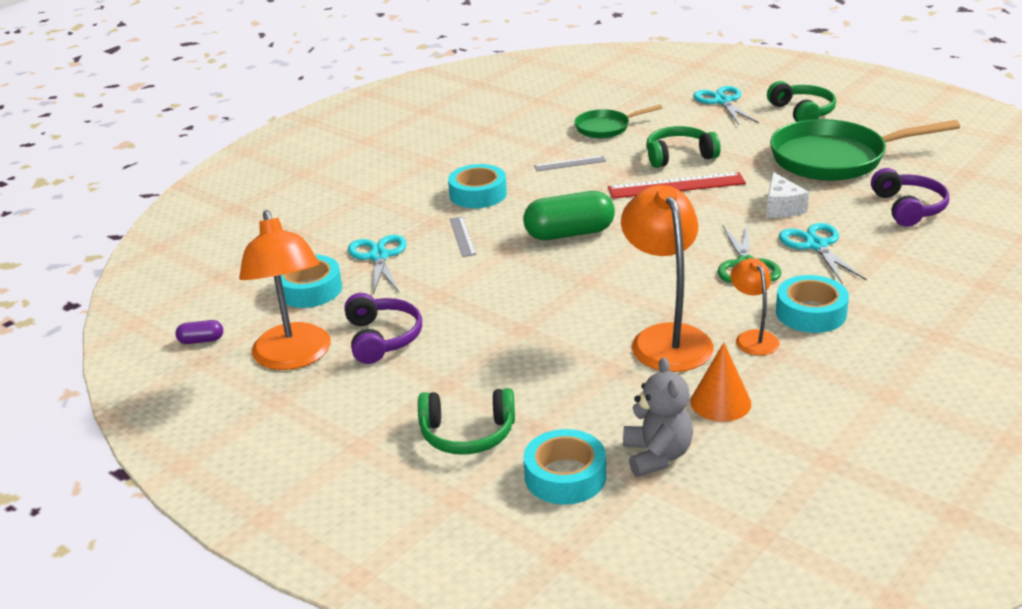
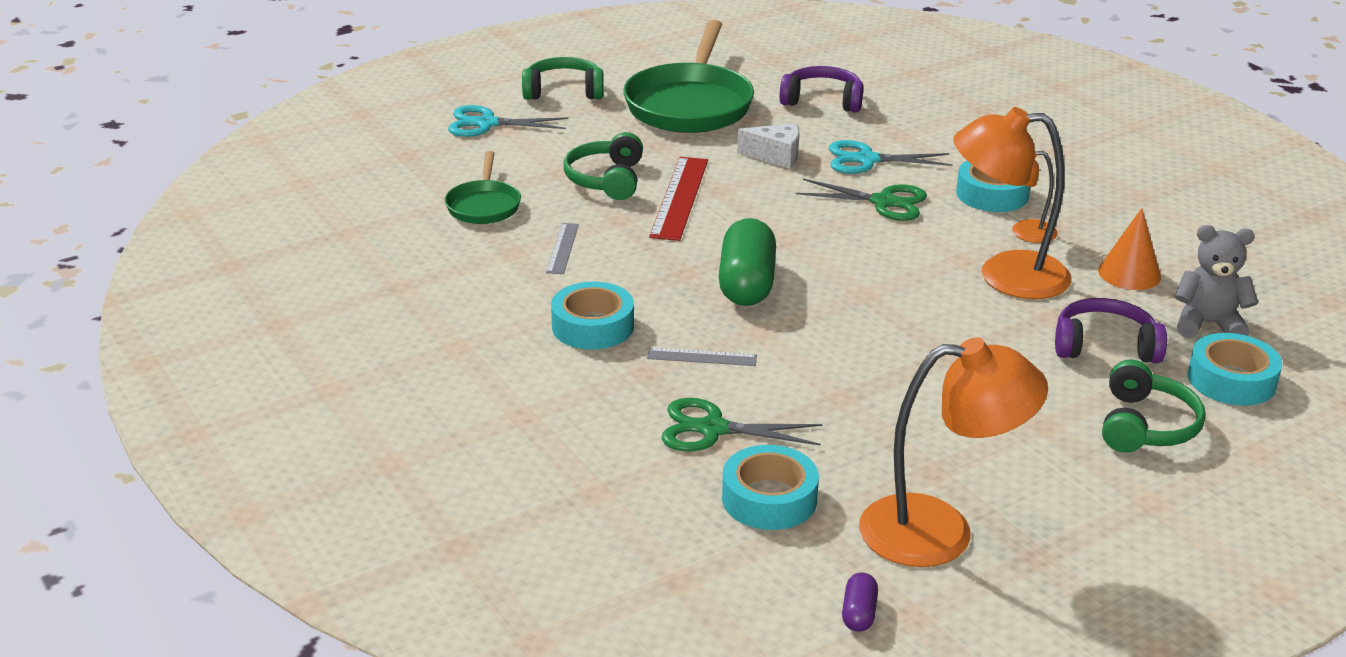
camera: 75 degrees left, 0 degrees up
purple headphones [344,293,422,364] -> purple headphones moved to [1055,298,1167,363]
turquoise scissors [348,235,407,294] -> green scissors [661,398,822,452]

